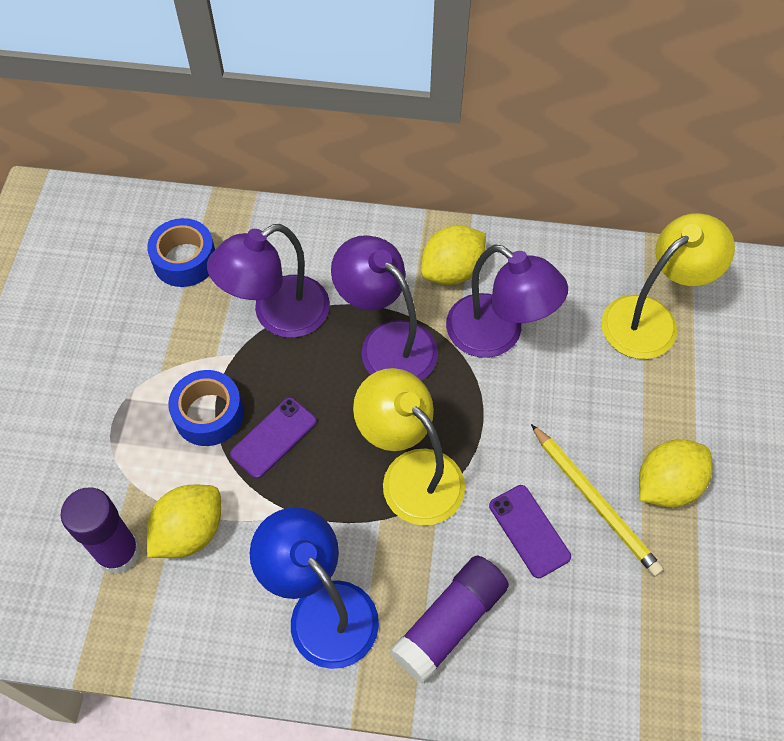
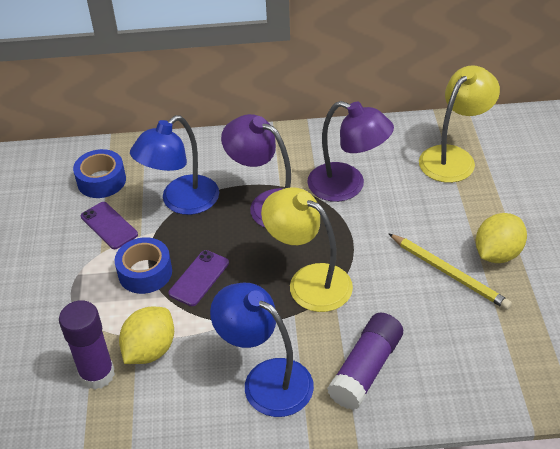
camera: 10 degrees left, 15 degrees down
purple lamp [207,224,330,338] -> blue lamp [130,115,219,215]
yellow lemon [421,225,486,285] -> none
purple phone [489,485,571,578] -> purple phone moved to [81,202,138,249]

